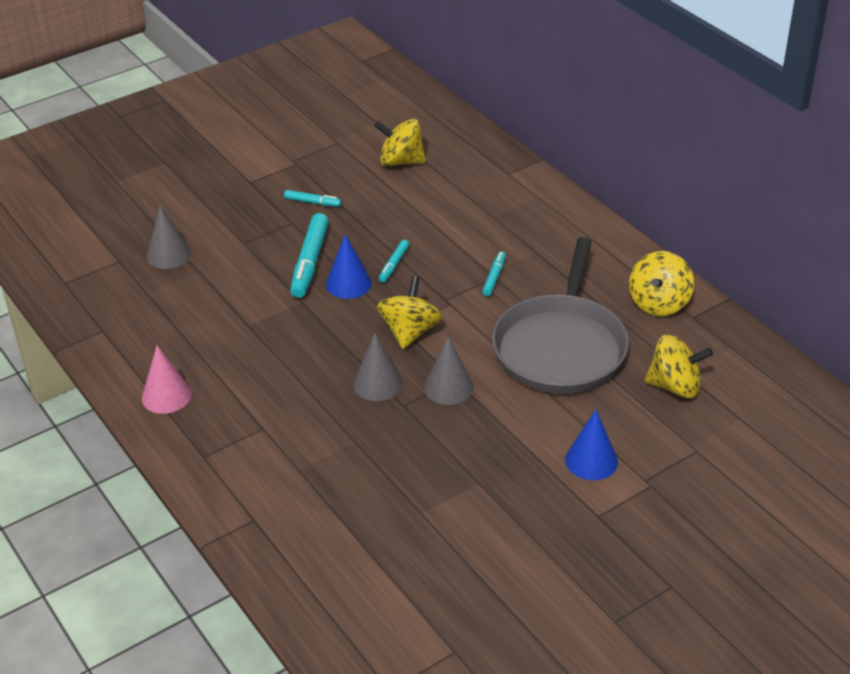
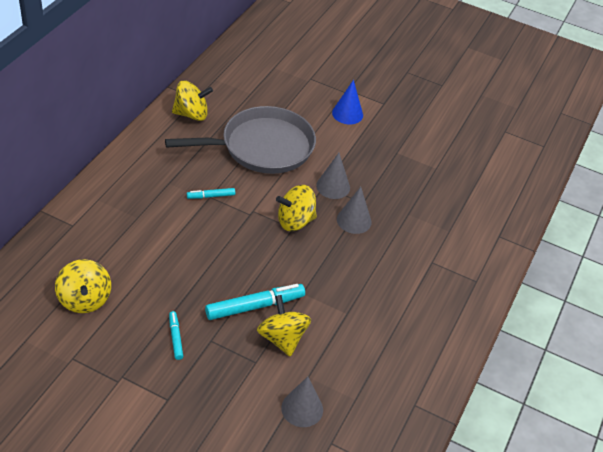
camera: 125 degrees left, 5 degrees up
pink cone [142,346,192,414] -> none
blue cone [326,234,371,299] -> none
turquoise marker [379,240,409,282] -> none
yellow spinning top [645,334,713,398] -> yellow spinning top moved to [257,295,311,357]

